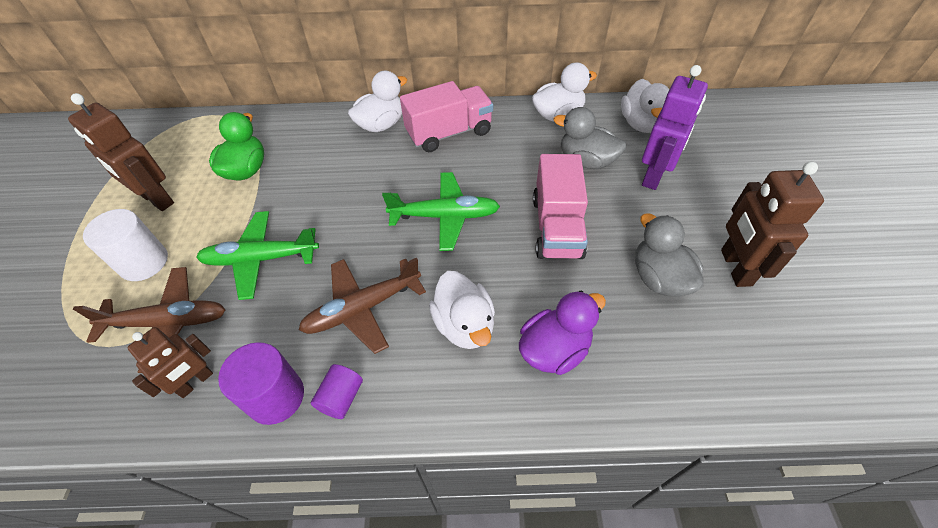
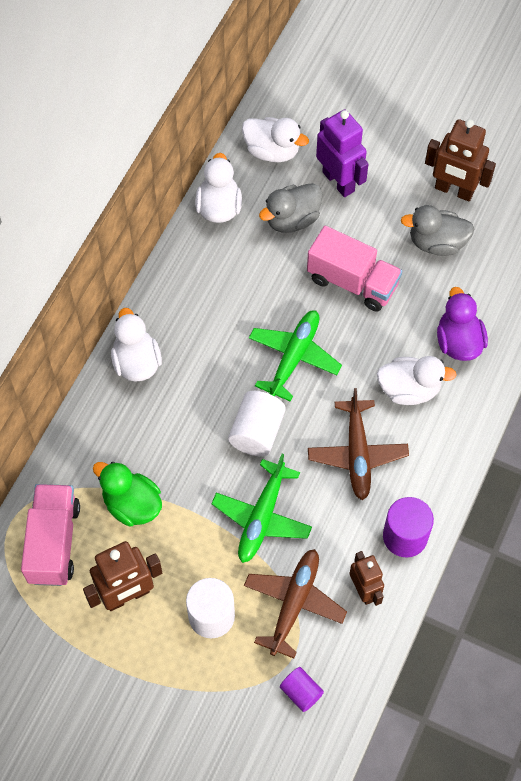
camera: 65 degrees left, 10 degrees up
purple cylinder [311,364,363,419] -> purple cylinder moved to [280,667,324,712]
pink truck [400,81,493,152] -> pink truck moved to [21,484,80,586]
none -> white cylinder [228,391,286,456]

